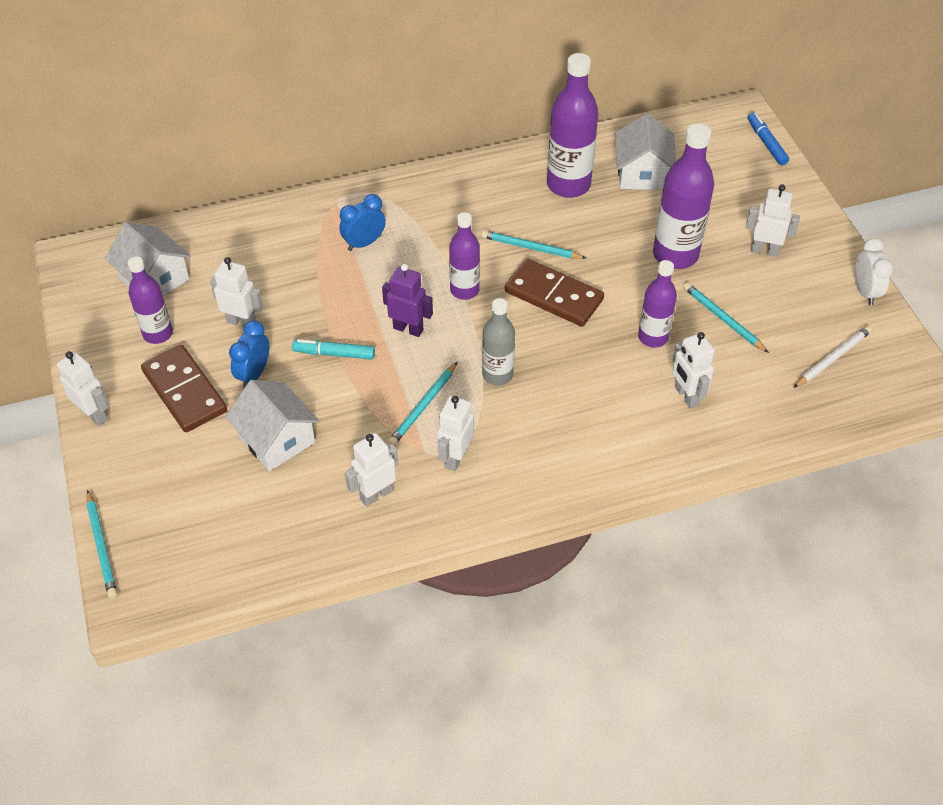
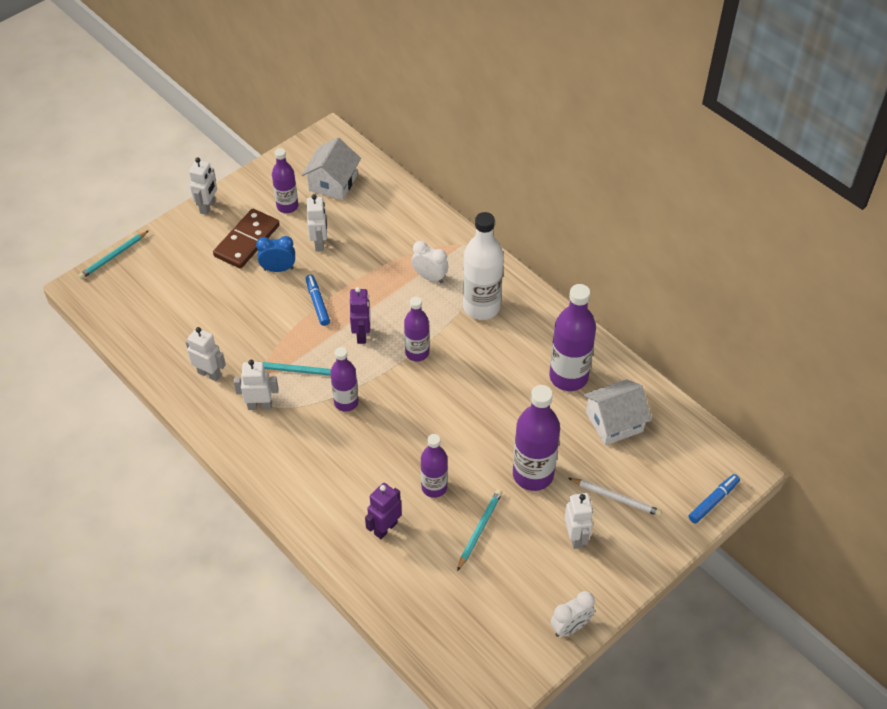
camera: 65 degrees right, 0 degrees up
white house [225,380,320,471] -> none
turquoise marker [292,339,375,360] -> blue marker [306,275,330,326]
blue clock [339,194,386,251] -> white clock [411,241,449,283]
turquoise pencil [481,230,586,259] -> none
grey bottle [482,298,515,386] -> purple bottle [330,347,359,412]
brown domino [505,258,604,327] -> none
white robot [672,332,715,408] -> purple robot [365,483,402,539]
white pencil [793,326,872,388] -> white pencil moved to [569,478,662,516]
none -> white bottle [463,212,503,320]

